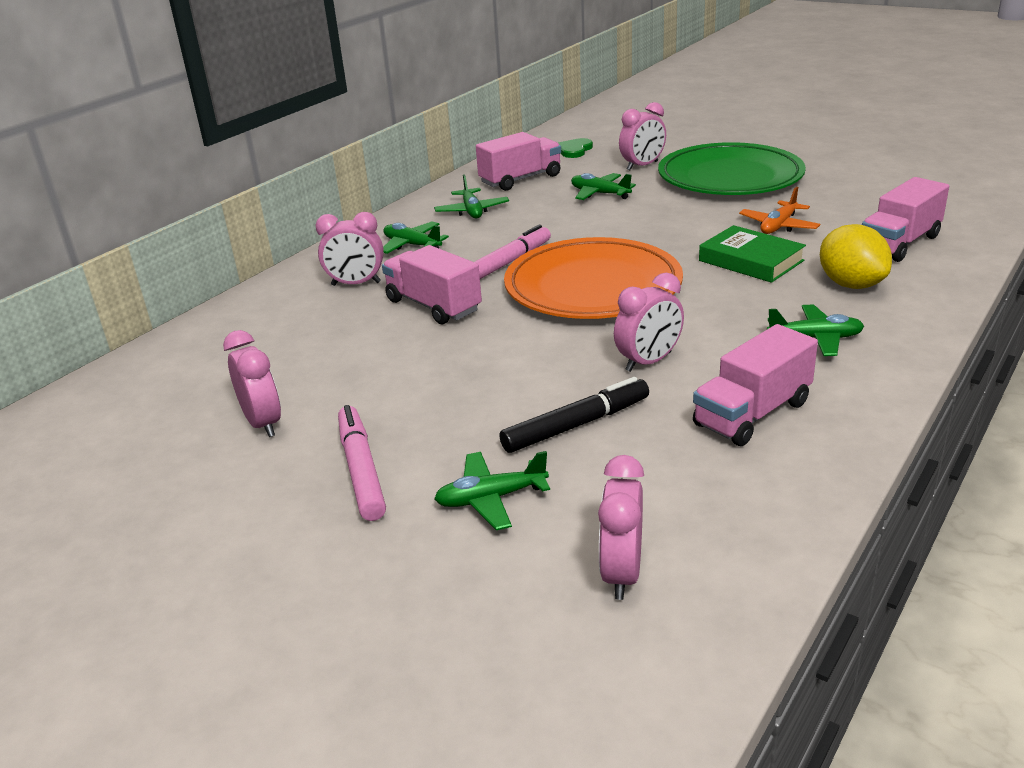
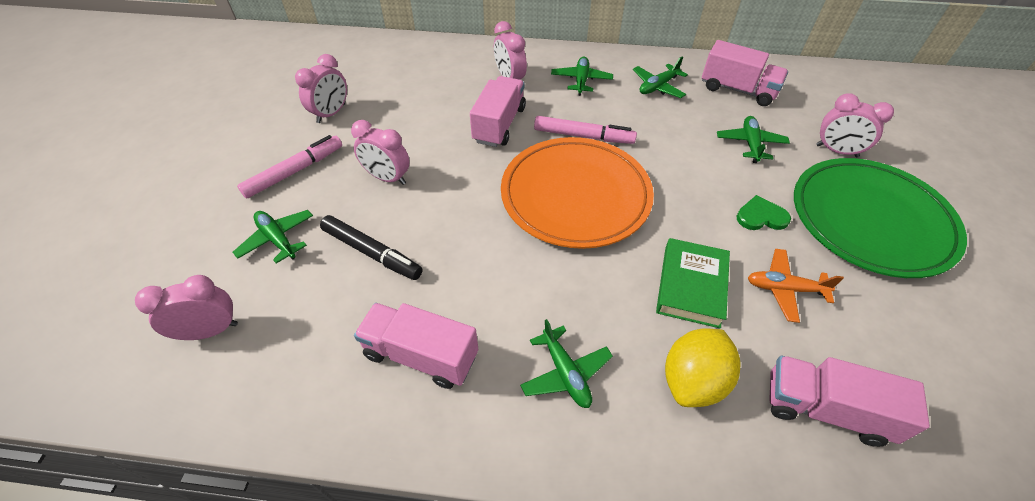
camera: 60 degrees right, 20 degrees up
green heart [558,138,593,158] -> green heart moved to [737,195,791,230]
pink clock [614,273,684,372] -> pink clock moved to [351,120,410,185]

